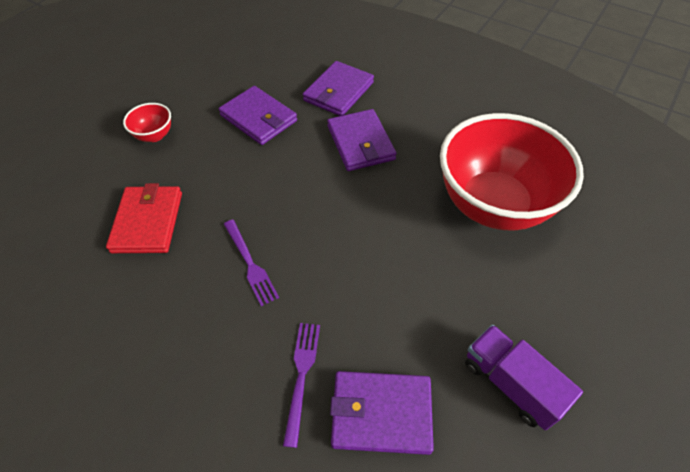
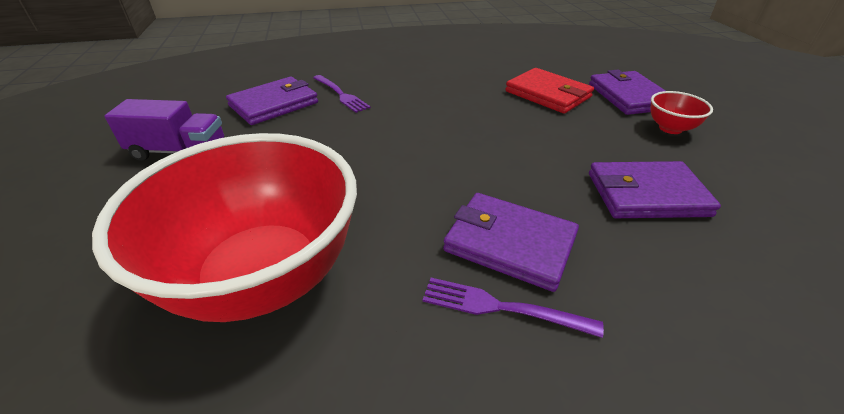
camera: 135 degrees right, 15 degrees down
purple fork [224,220,279,306] -> purple fork moved to [423,278,604,338]
purple wallet [303,61,374,116] -> purple wallet moved to [589,70,666,115]

